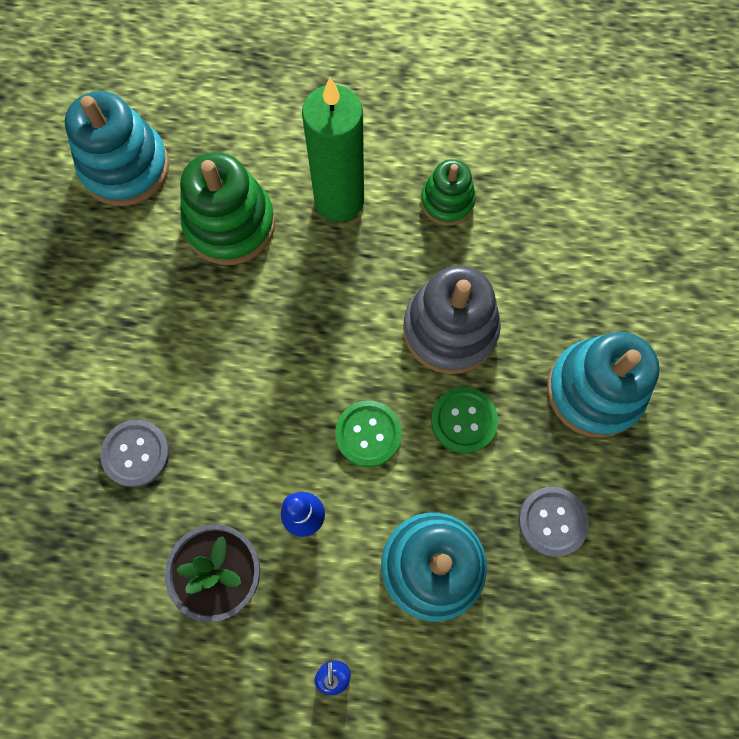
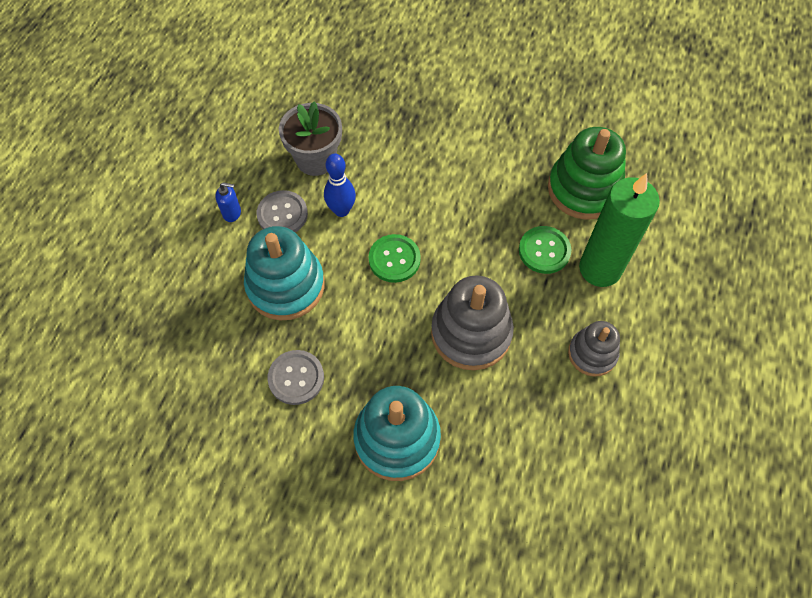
camera: 100 degrees right, 10 degrees down
turquoise stacking toy [65,91,169,206] -> none
grey button [100,420,170,487] -> grey button moved to [257,190,308,232]
green stacking toy [421,159,476,226] -> grey stacking toy [568,321,620,377]
green button [431,387,498,453] -> green button moved to [519,226,571,274]

